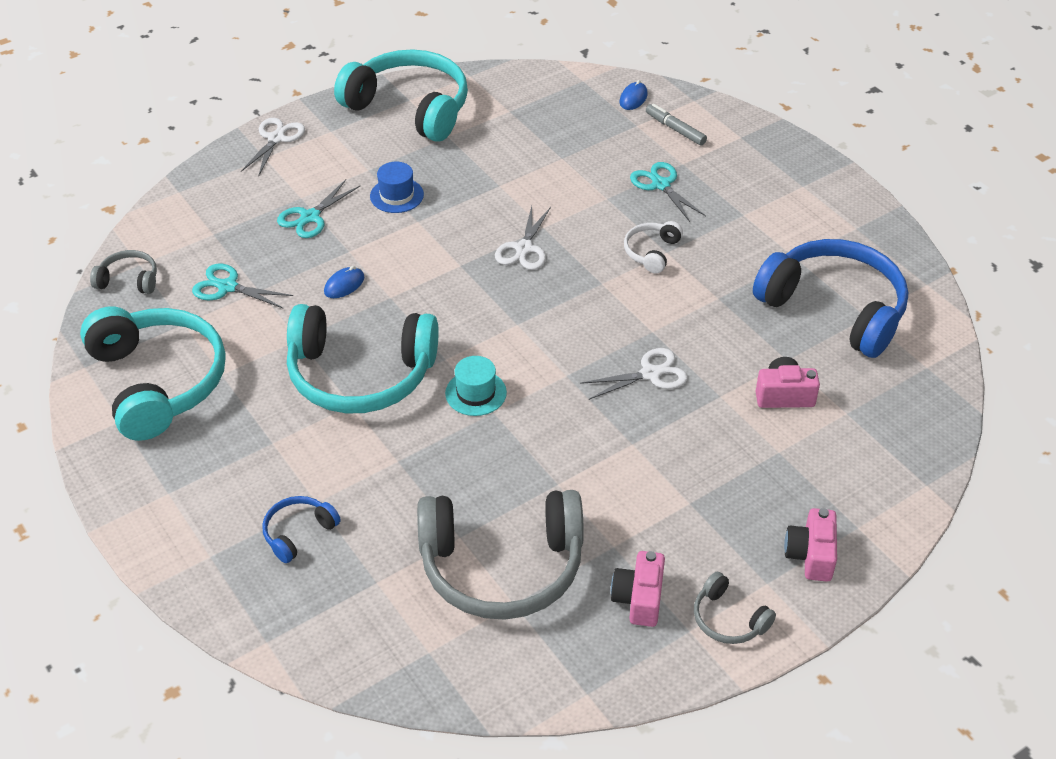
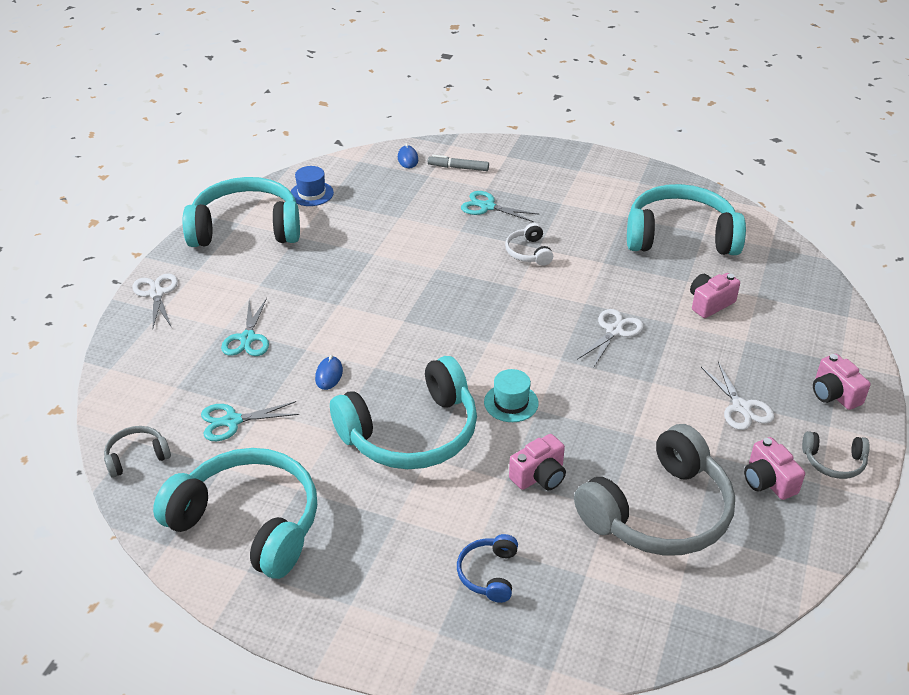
camera: 35 degrees left, 5 degrees down
blue hat [370,162,424,213] -> blue hat moved to [291,166,334,206]
white scissors [495,206,551,270] -> white scissors moved to [701,362,774,430]
blue headphones [753,239,908,358] -> turquoise headphones [627,184,746,255]
none -> pink camera [509,434,566,490]

